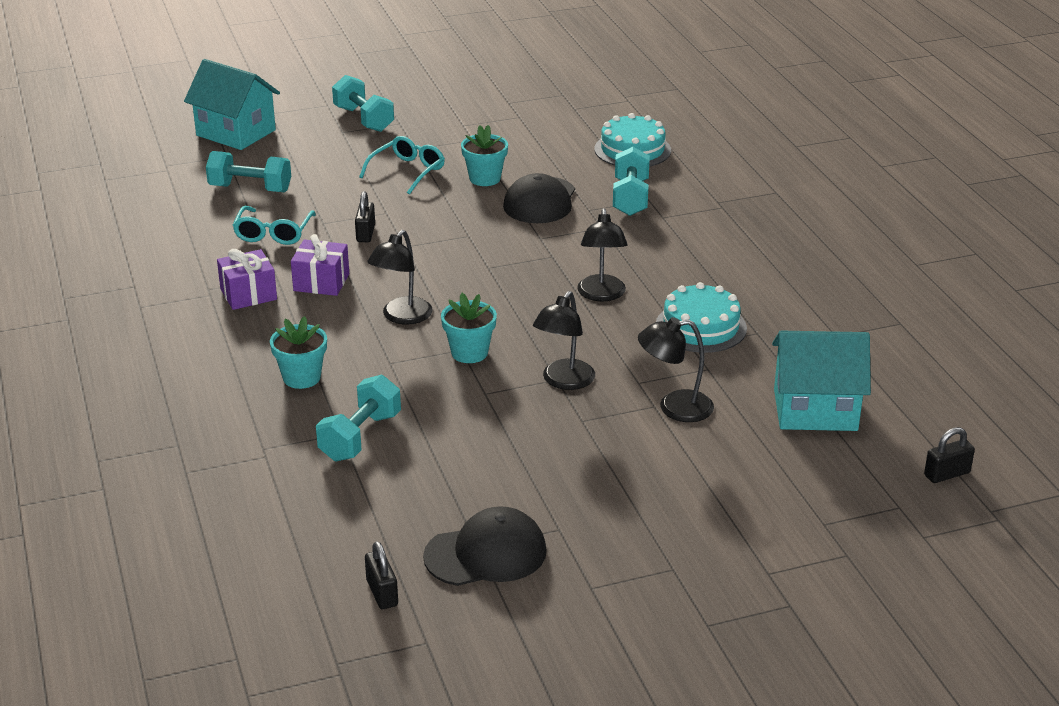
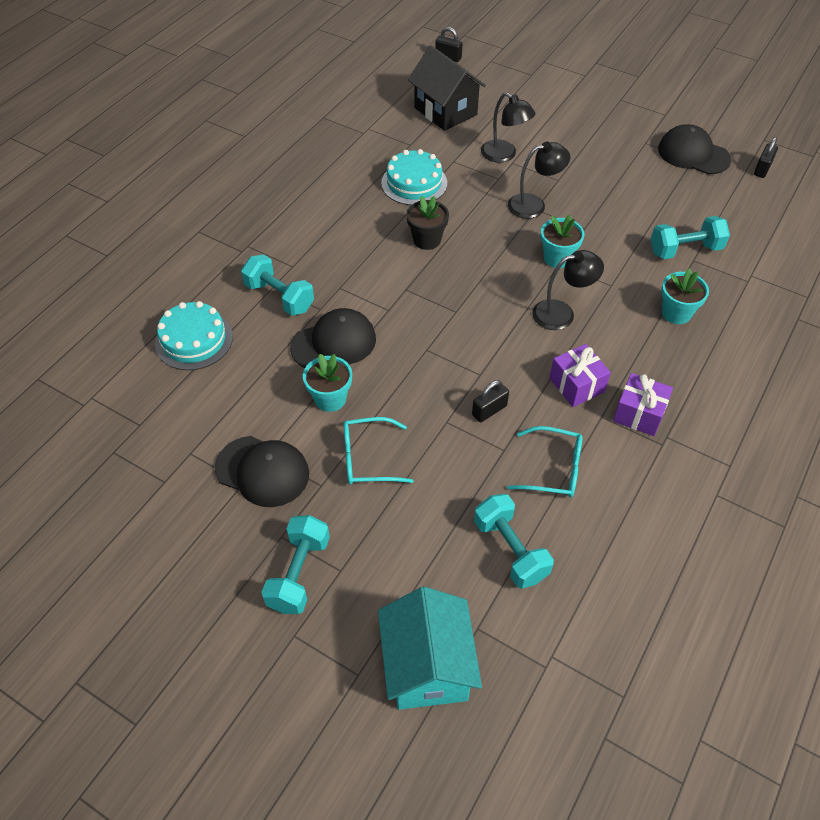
camera: 130 degrees left, 20 degrees up
turquoise glasses [233,206,316,245] -> turquoise glasses turned 45 degrees clockwise [507,426,582,497]
black lamp [577,209,628,301] -> black flower pot [406,196,449,250]
turquoise dumbbell [613,147,650,216] -> turquoise dumbbell turned 75 degrees clockwise [241,255,314,316]
turquoise house [772,331,871,431] -> black house [408,45,486,131]
none -> black cap [215,436,309,507]

